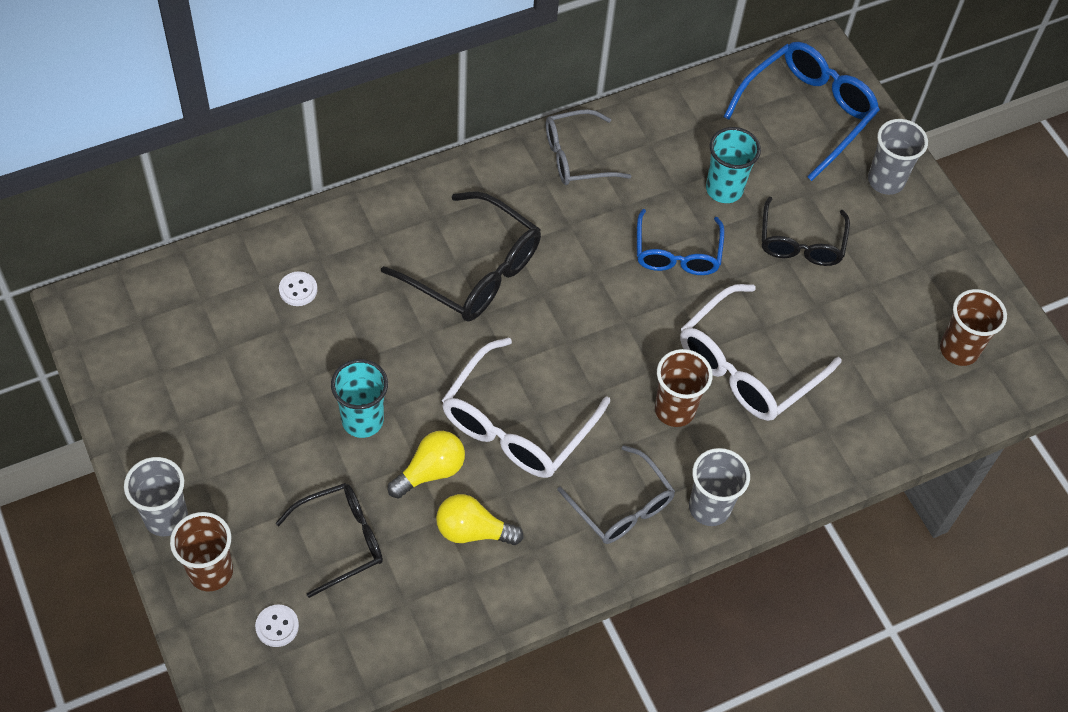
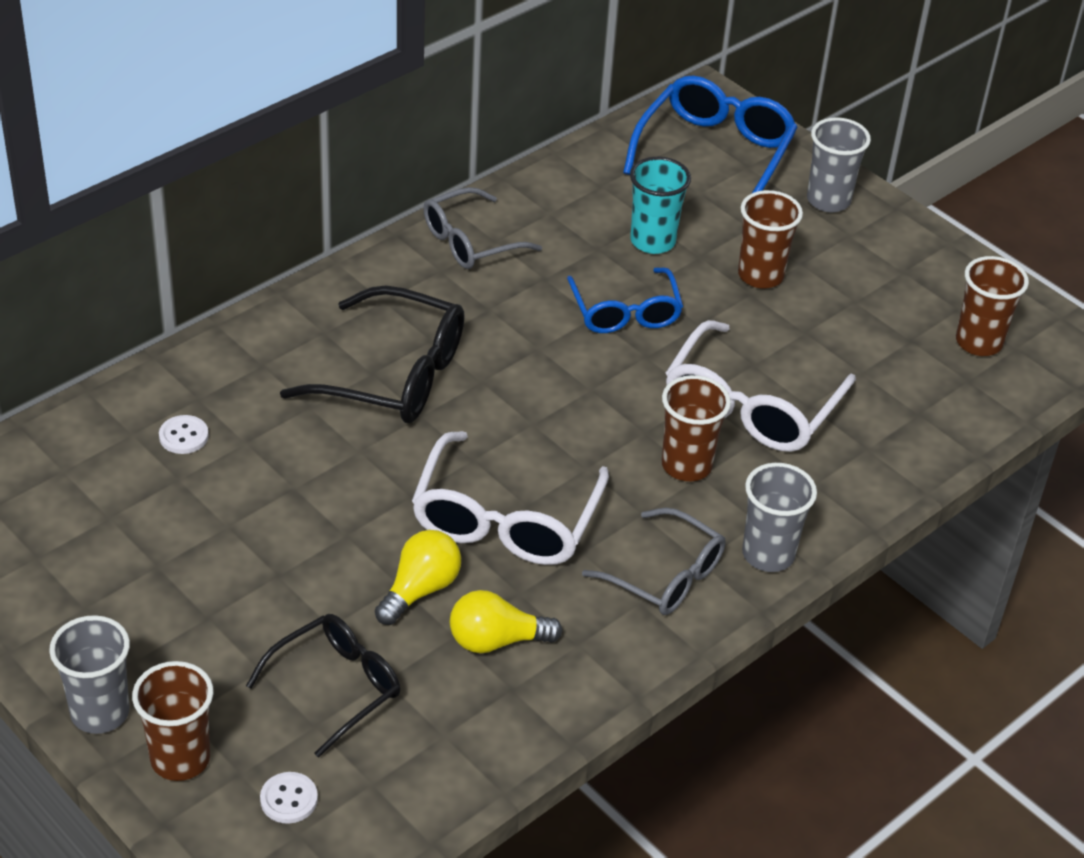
camera: 15 degrees left, 15 degrees down
turquoise cup [331,359,388,438] -> none
black glasses [762,197,850,266] -> brown cup [738,190,803,289]

